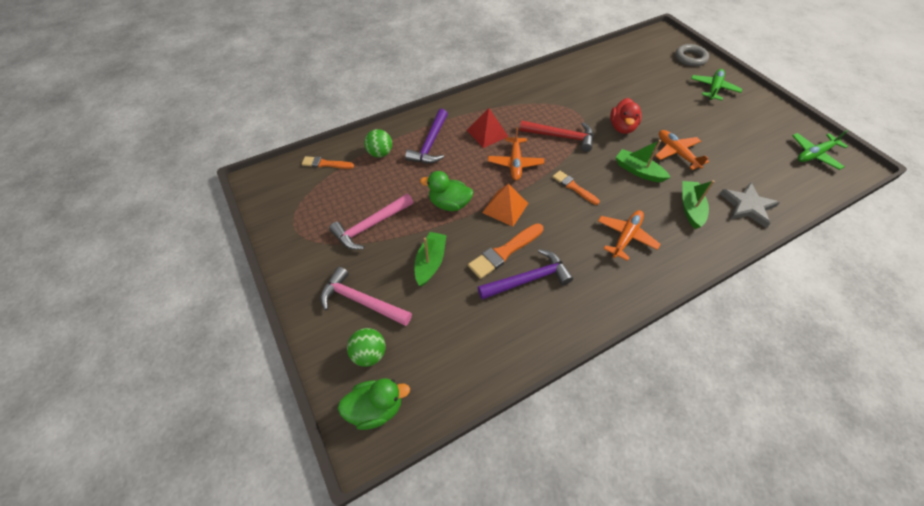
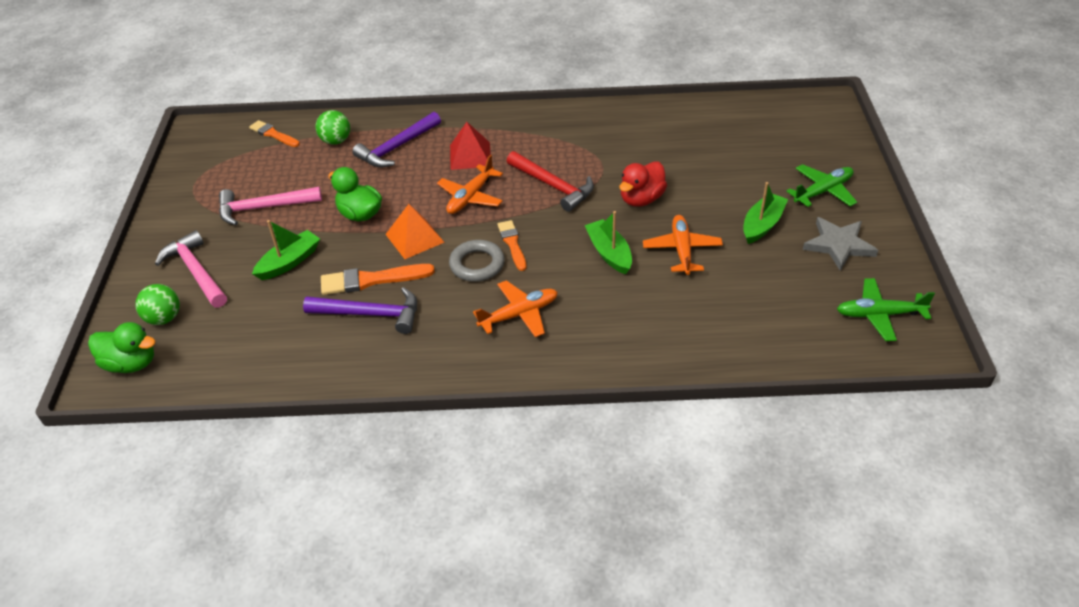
camera: 30 degrees right, 10 degrees down
grey ring [675,44,709,66] -> grey ring moved to [449,240,505,282]
green boat [682,180,715,229] -> green boat moved to [743,182,788,244]
grey star [720,182,780,228] -> grey star moved to [803,217,878,271]

